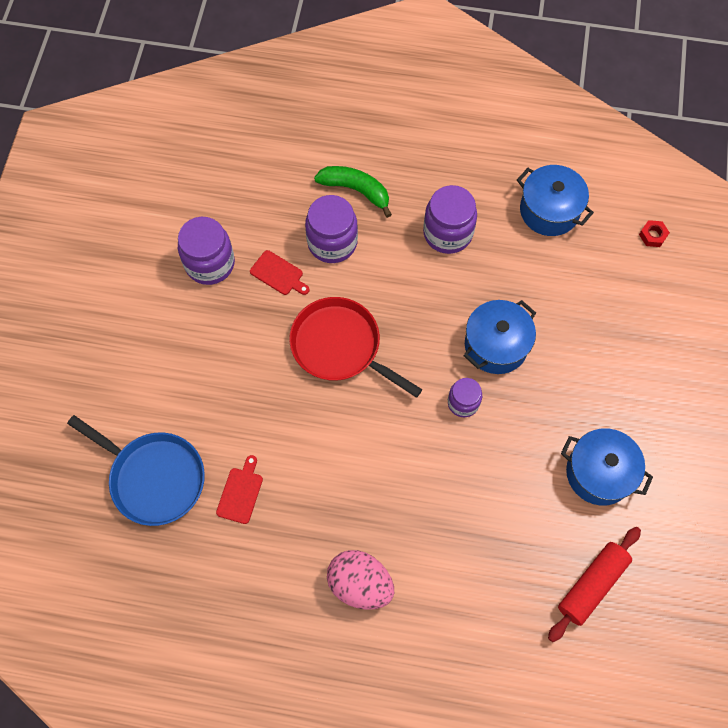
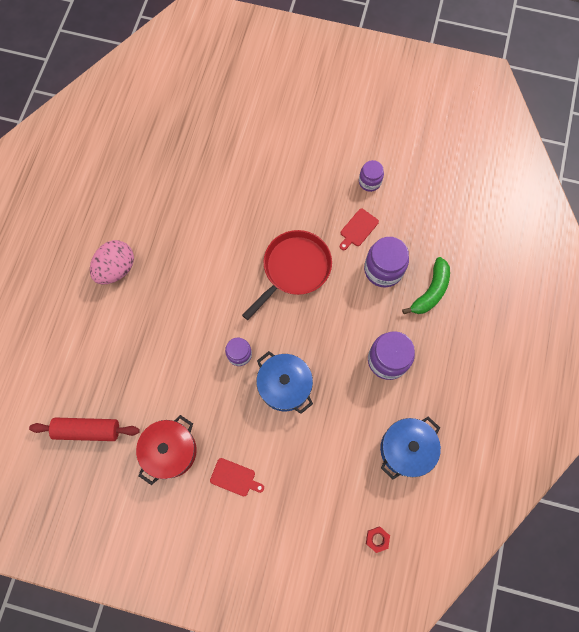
camera: 95 degrees right, 5 degrees up
blue pan [67,415,205,526] -> none
purple jar [178,217,235,285] -> purple jar [359,160,384,192], size x0.60
red cutting board [216,455,263,524] -> red cutting board moved to [210,458,264,496]
red rolling pin [548,527,641,642] -> red rolling pin turned 45 degrees counterclockwise [29,418,140,441]
blue pot [561,428,653,506] -> red pot [136,415,197,485]

